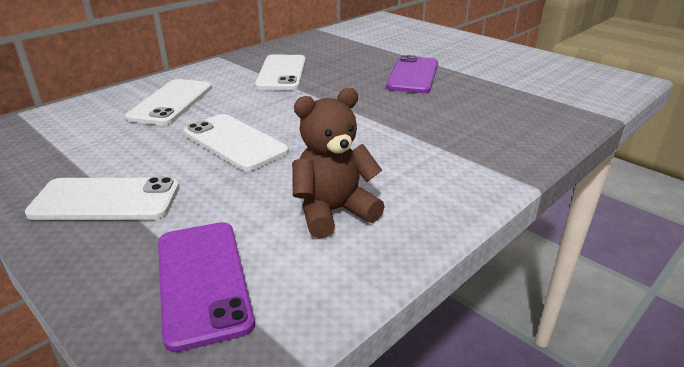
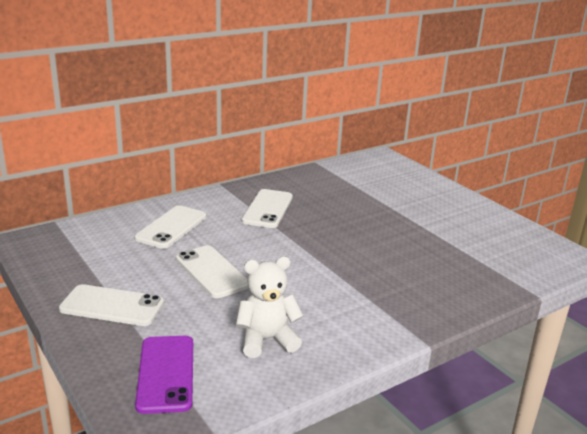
camera: 10 degrees right, 5 degrees down
brown teddy bear [292,88,385,238] -> white teddy bear [236,257,304,358]
purple phone [386,55,438,93] -> none

